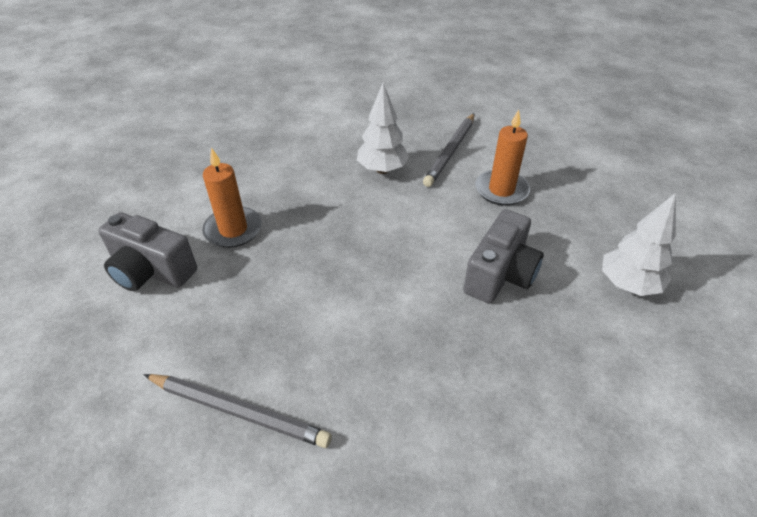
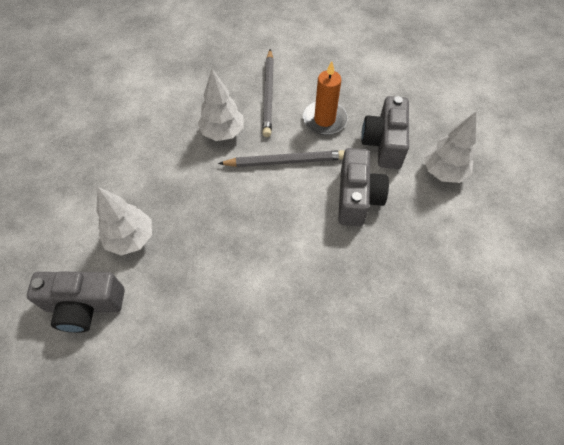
camera: 25 degrees left, 15 degrees up
grey pencil [144,374,332,448] -> grey pencil moved to [218,150,345,167]
orange candle [202,147,262,248] -> white tree [96,187,152,256]
none -> grey camera [361,96,409,169]

